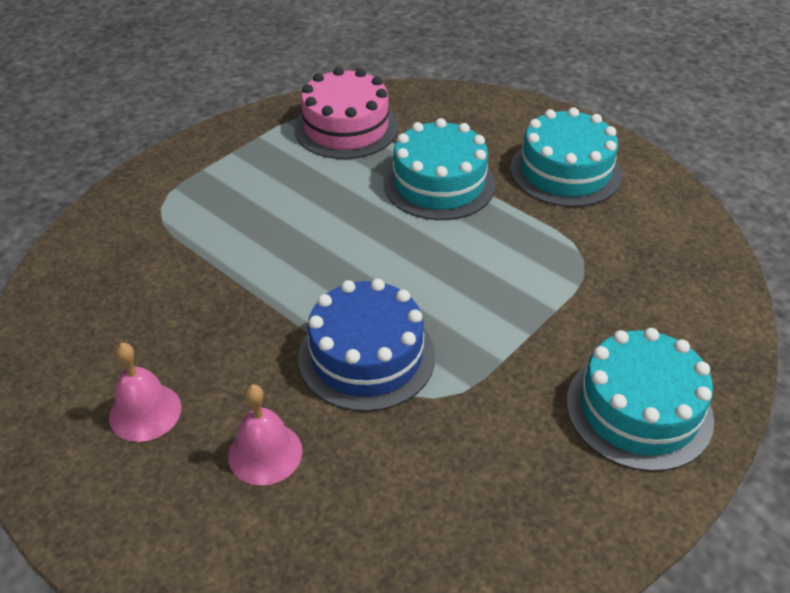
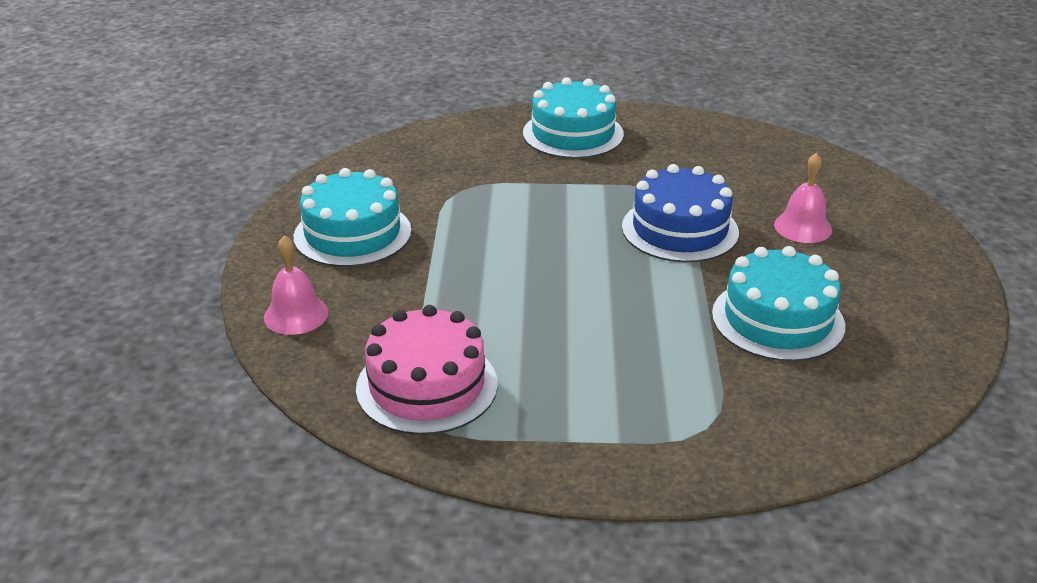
camera: 130 degrees left, 10 degrees down
pink bell [109,343,181,442] -> pink bell moved to [264,235,328,335]
turquoise cake [384,118,496,220] -> turquoise cake moved to [712,246,845,362]

